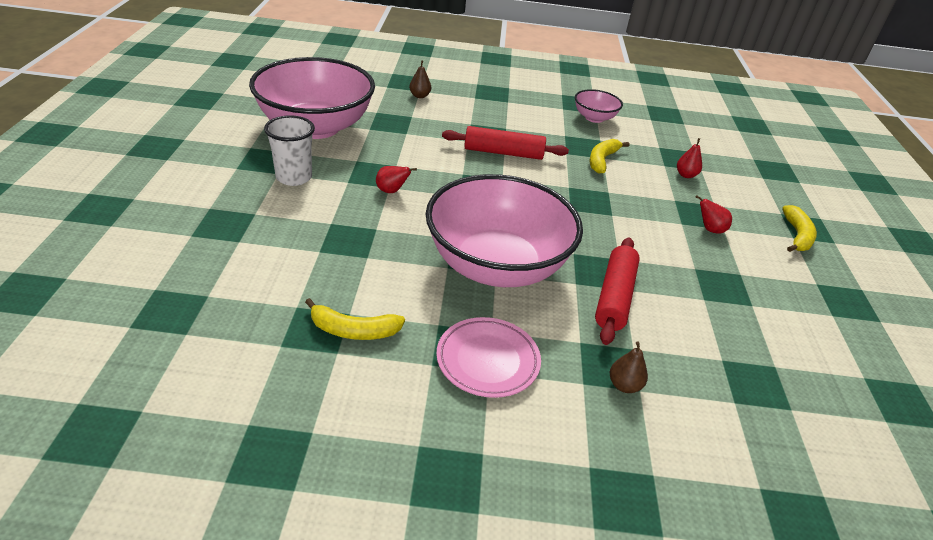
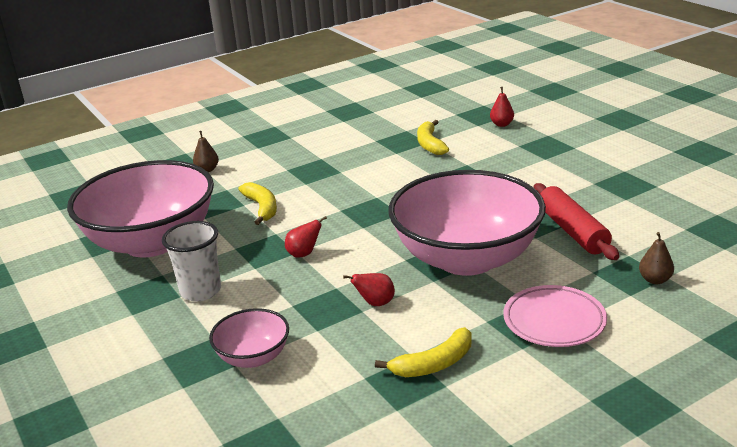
camera: 30 degrees left, 10 degrees down
red rolling pin [442,126,569,160] -> none
pink bowl [575,89,623,123] -> pink bowl moved to [209,308,289,368]
red pear [696,195,732,234] -> red pear moved to [343,273,395,306]
yellow banana [782,205,817,252] -> yellow banana moved to [238,182,277,225]

